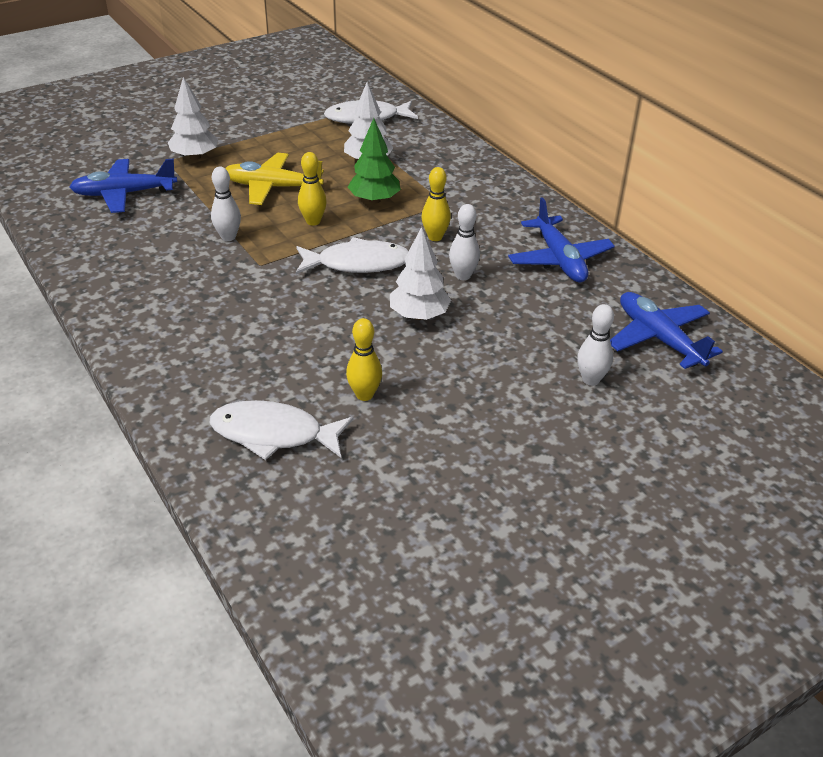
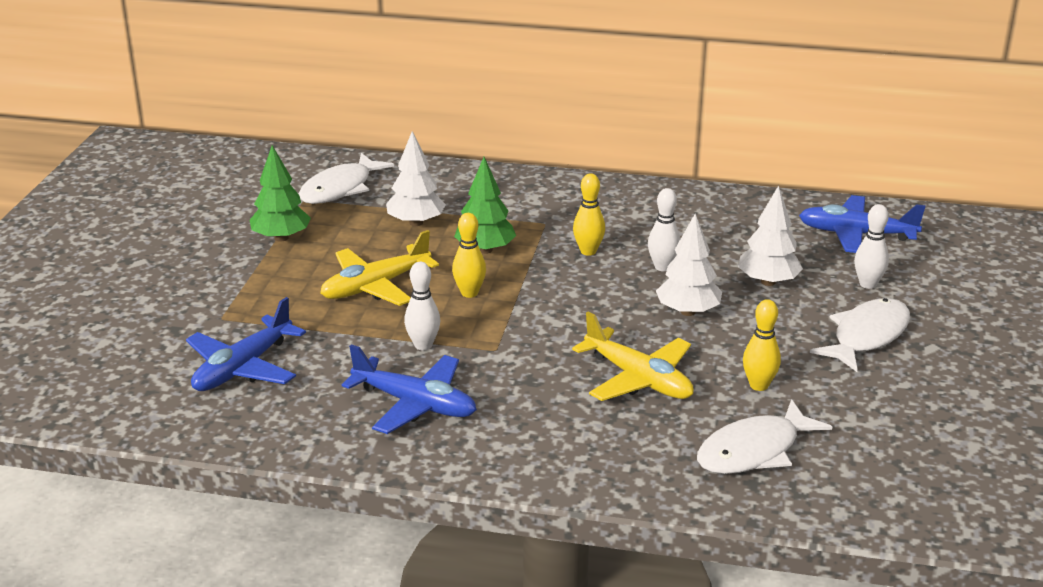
camera: 45 degrees left, 10 degrees down
white tree [168,77,218,160] -> white tree moved to [738,185,803,286]
white fish [296,237,408,274] -> white fish moved to [810,298,910,372]
blue plane [508,197,615,282] -> blue plane moved to [342,344,477,434]
none -> green tree [250,145,311,242]
none -> yellow plane [572,312,694,401]

